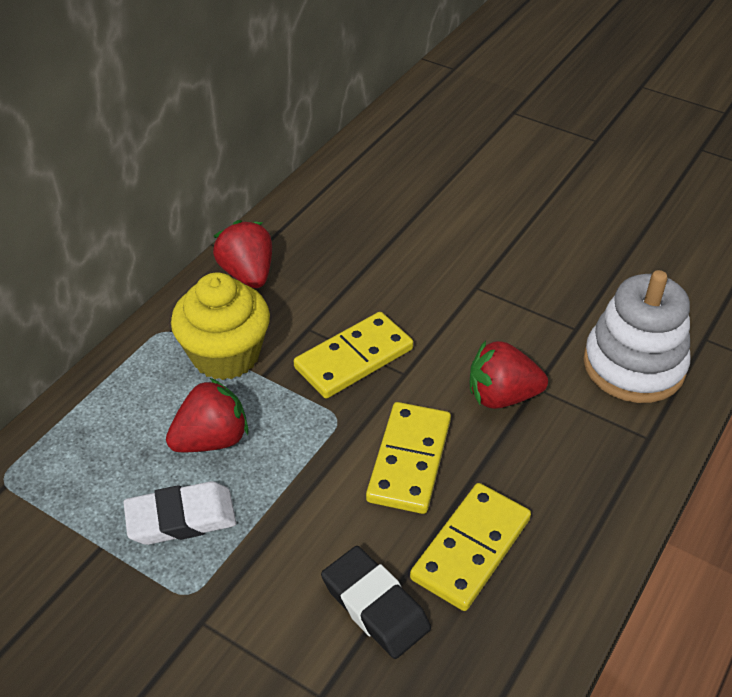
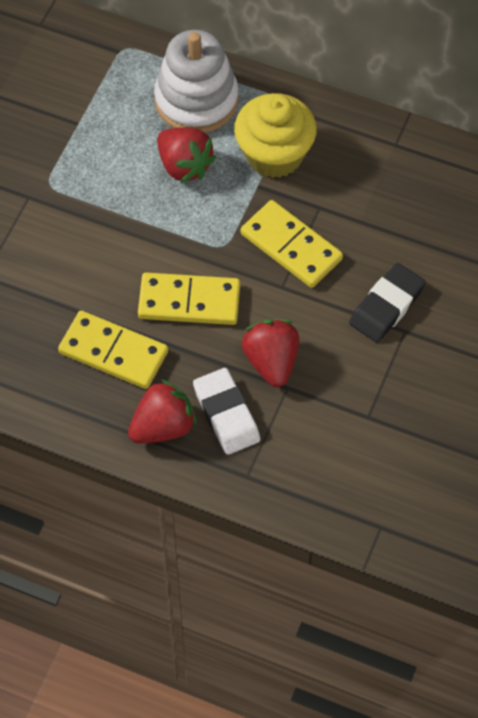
camera: 80 degrees right, 15 degrees up
white eraser [123,481,236,545] -> white eraser moved to [193,368,260,455]
red strawberry [213,220,272,288] -> red strawberry moved to [128,379,196,444]
black eraser [321,546,431,659] -> black eraser moved to [349,263,426,343]
white stacking toy [583,270,690,403] -> white stacking toy moved to [154,30,239,133]

